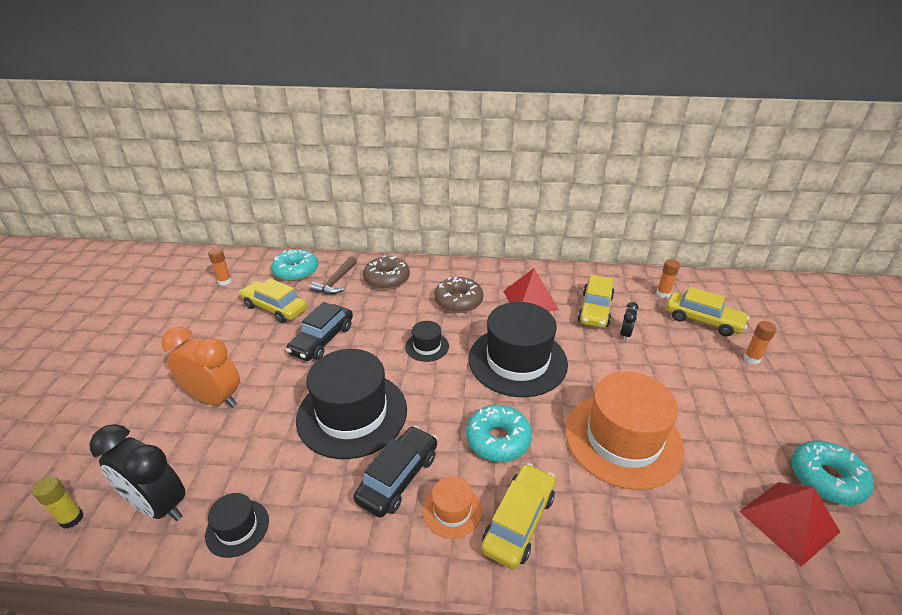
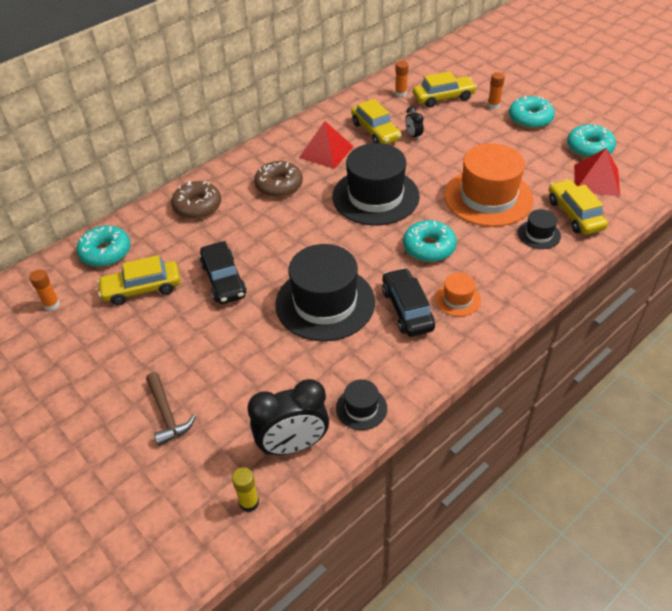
camera: 45 degrees left, 10 degrees up
orange clock [161,327,240,408] -> none
brown hammer [310,256,357,294] -> brown hammer moved to [146,372,196,446]
black hat [405,321,449,362] -> black hat moved to [518,209,561,249]
yellow car [481,463,556,569] -> yellow car moved to [549,179,608,235]
none -> turquoise donut [509,95,555,129]

